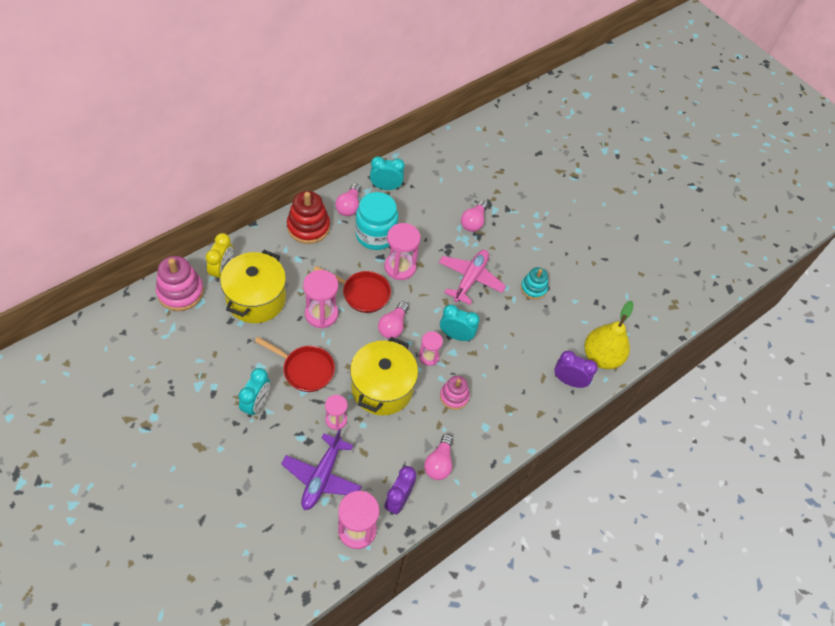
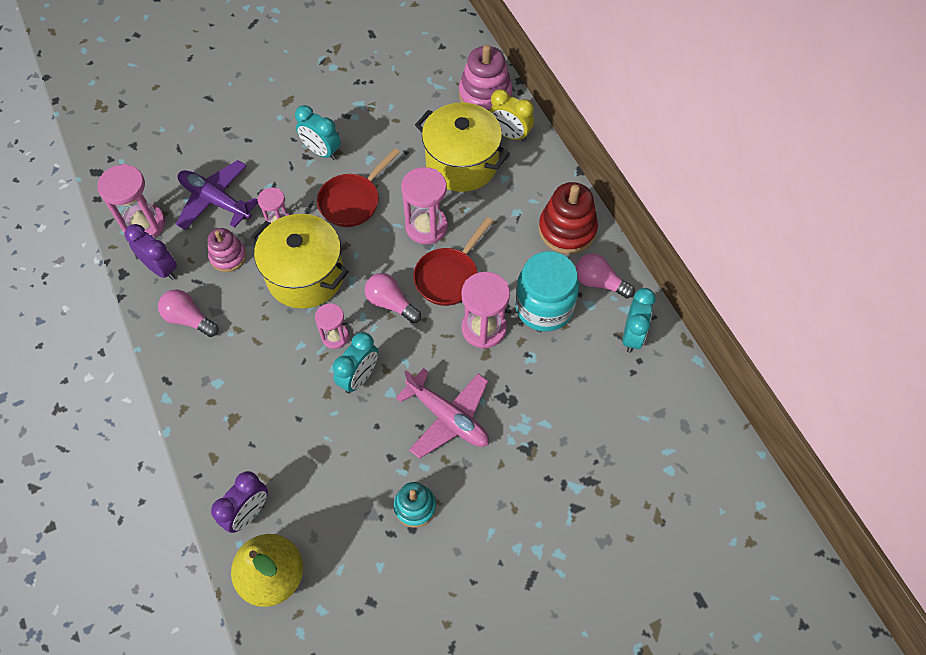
camera: 110 degrees right, 5 degrees up
pink stacking toy [440,376,470,410] -> pink stacking toy moved to [208,228,247,272]
pink light bulb [461,200,488,232] -> none

